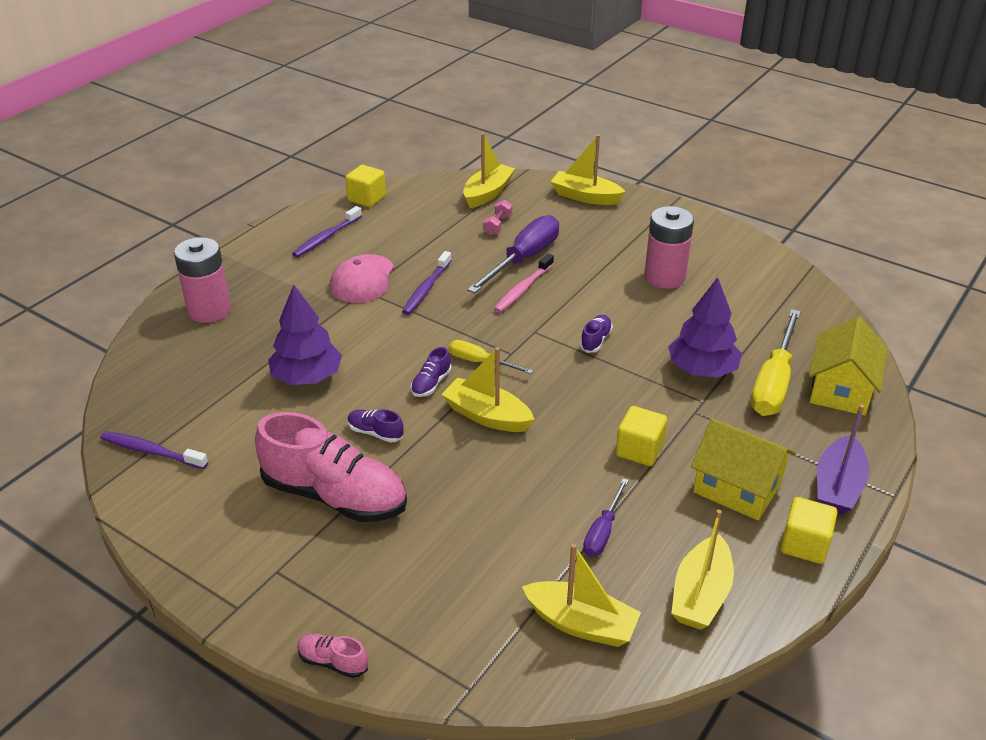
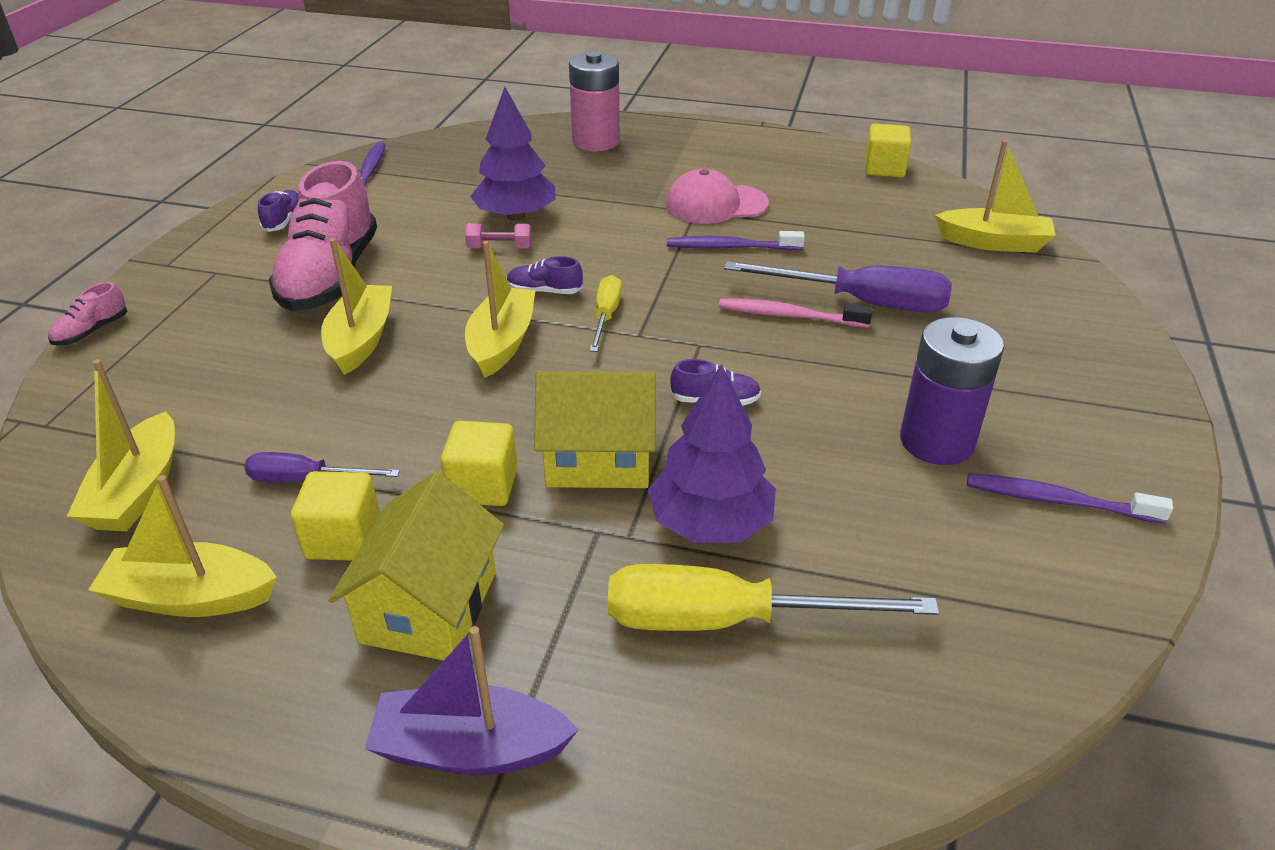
camera: 70 degrees right, 0 degrees up
purple toothbrush [292,206,362,257] -> purple toothbrush moved to [967,474,1173,524]
pink shoe [297,634,368,678] -> pink shoe turned 150 degrees counterclockwise [48,282,127,345]
purple shoe [347,409,404,443] -> purple shoe moved to [258,190,298,232]
pink dumbbell [483,200,512,235] -> pink dumbbell moved to [465,223,532,249]
yellow boat [551,135,625,205] -> yellow boat moved to [321,238,392,375]
pink battery [644,206,694,289] -> purple battery [900,317,1004,465]
yellow cube [780,497,837,564] -> yellow cube moved to [291,471,380,561]
yellow house [809,317,888,416] -> yellow house moved to [534,371,656,488]

